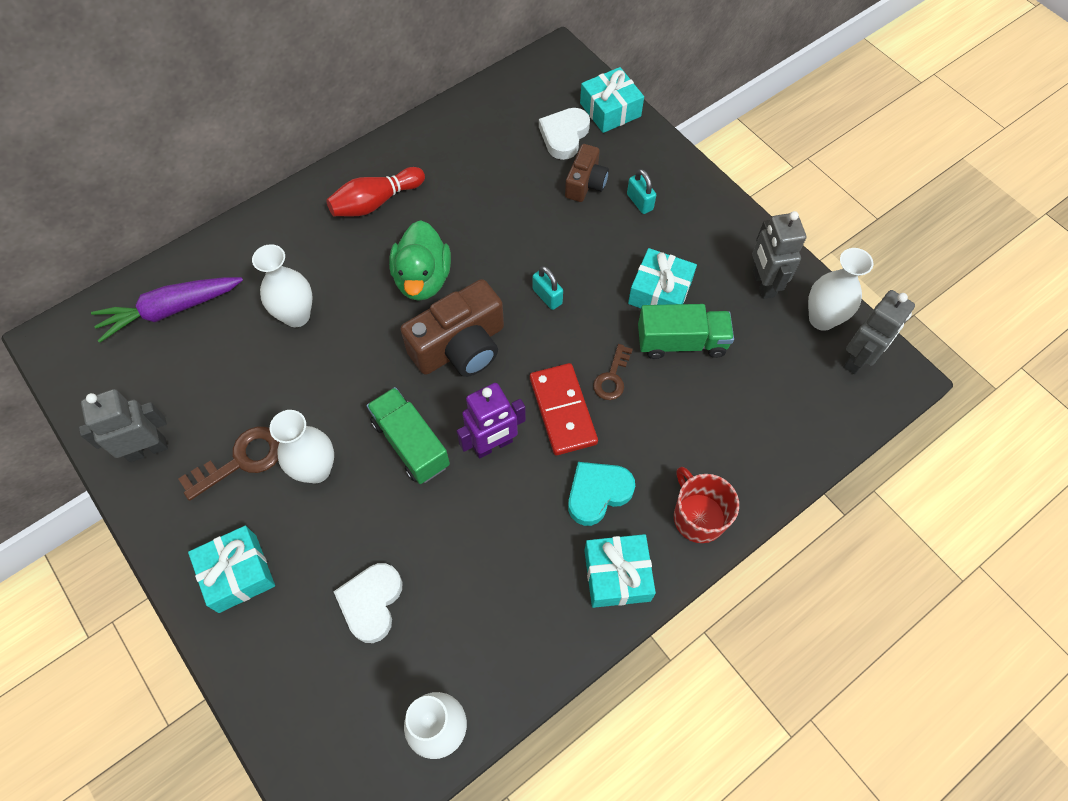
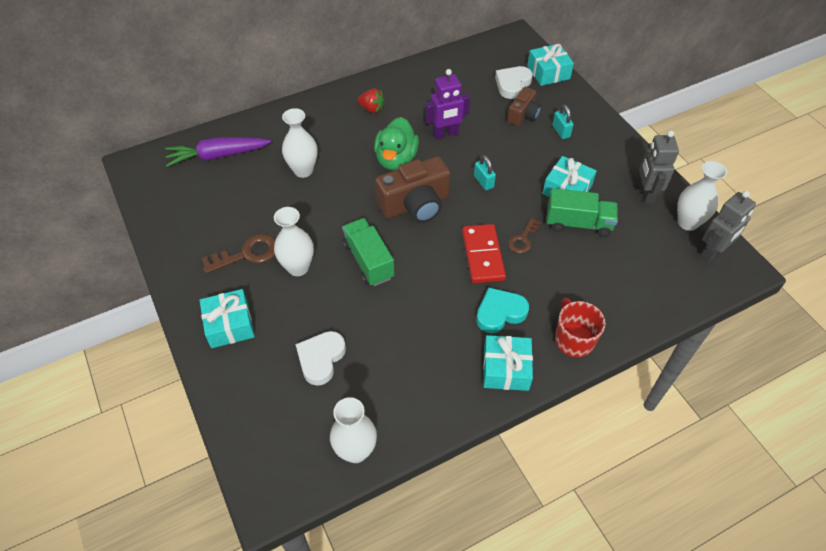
camera: 10 degrees right, 10 degrees down
grey robot [79,389,168,462] -> none
red bowling pin [326,167,425,216] -> red strawberry [357,89,385,113]
purple robot [457,383,526,459] -> purple robot moved to [425,69,470,139]

